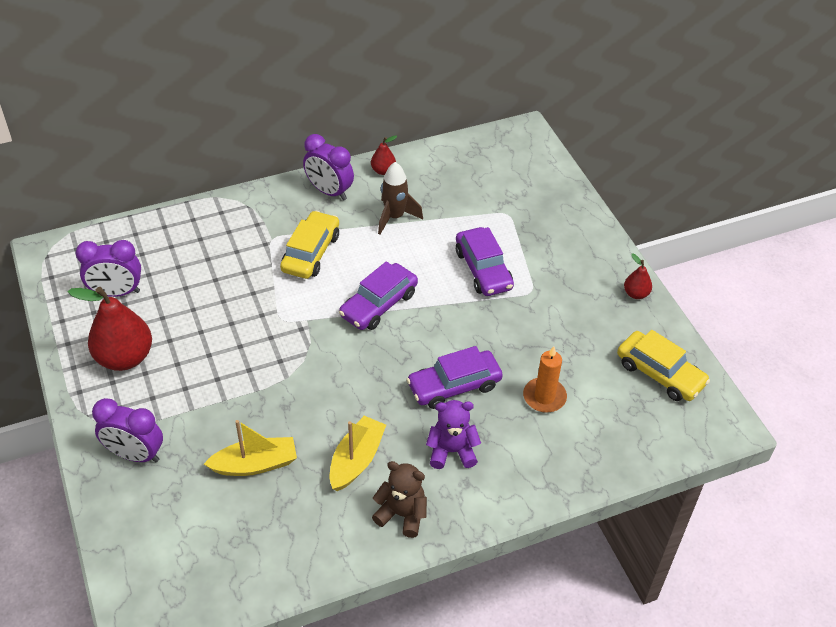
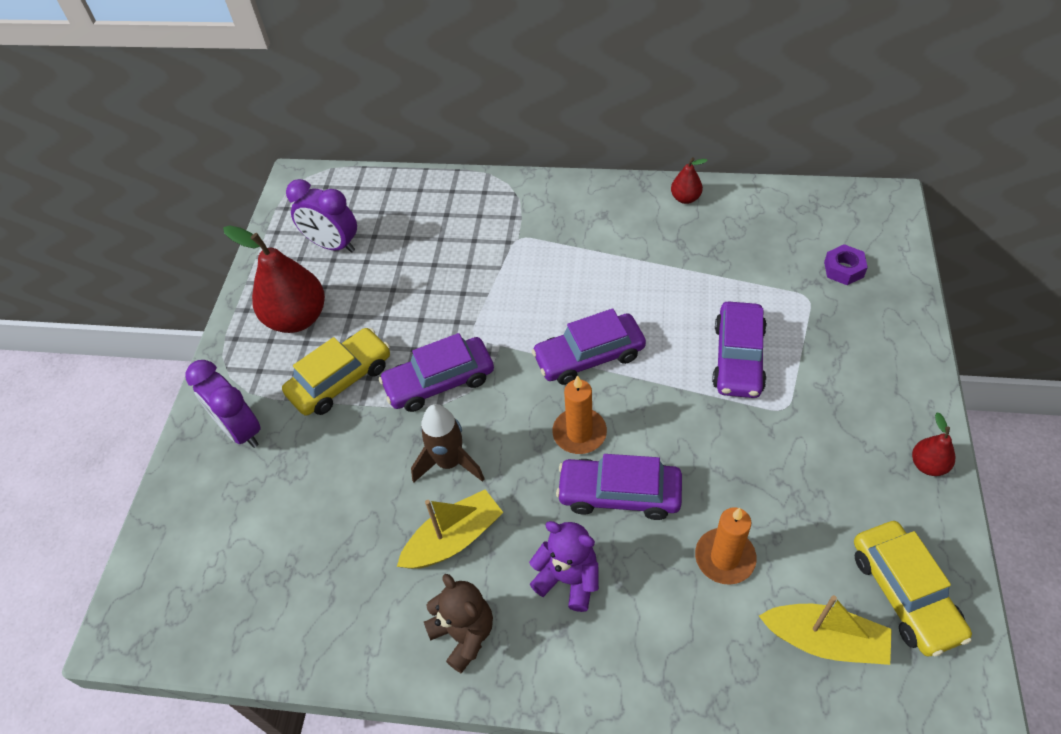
camera: 35 degrees right, 5 degrees up
yellow boat [204,420,297,476] -> yellow boat moved to [759,595,892,665]
yellow car [280,211,339,279] -> yellow car moved to [282,328,390,416]
purple clock [303,134,354,200] -> none
brown rocket [378,162,423,234] -> brown rocket moved to [411,404,485,483]
none -> purple car [379,333,494,412]
none -> orange candle [552,375,607,454]
none -> purple nut [824,244,868,285]

